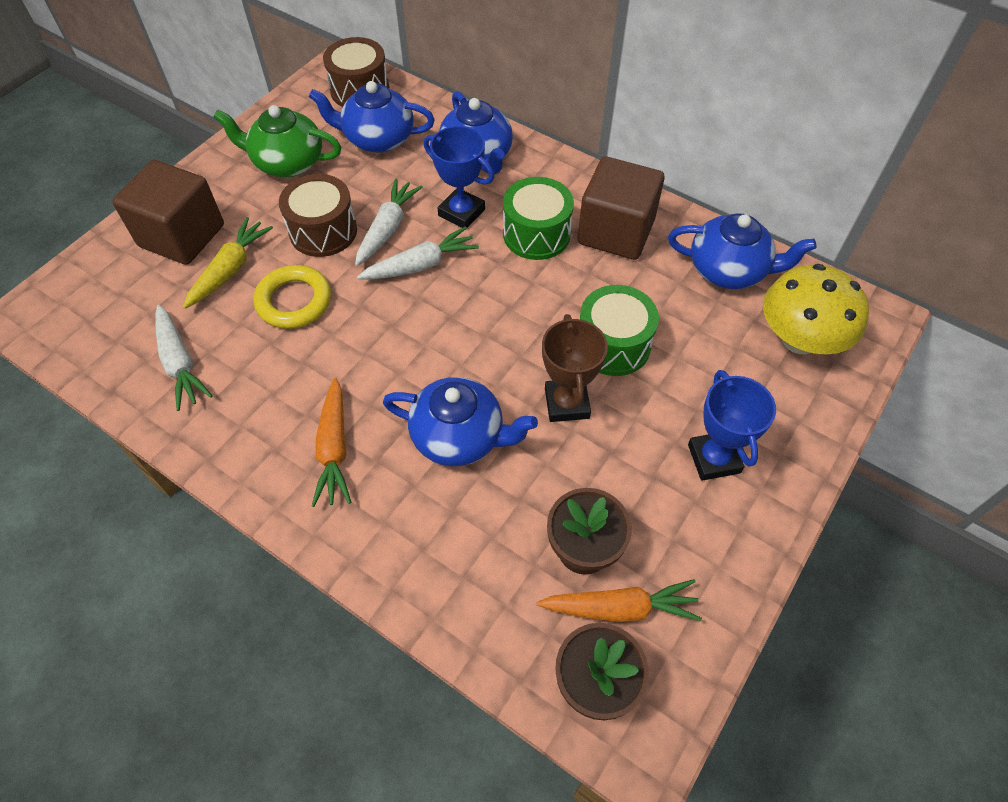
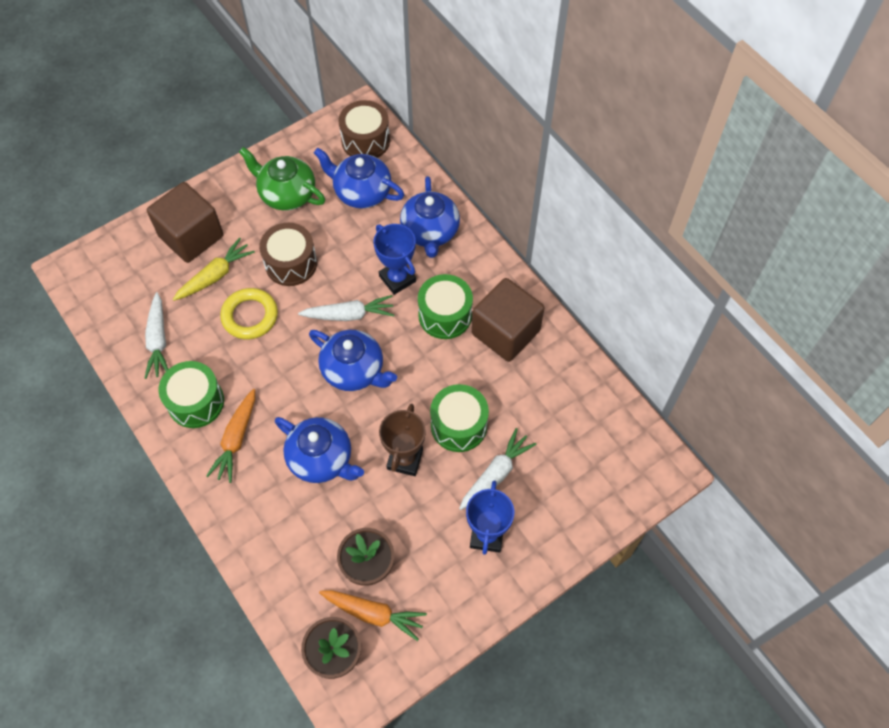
camera: 20 degrees right, 5 degrees up
white carrot [355,179,423,266] -> white carrot moved to [459,428,537,510]
blue teapot [668,213,817,289] -> blue teapot moved to [309,330,397,391]
yellow mushroom [763,264,869,354] -> none
none -> green drum [159,361,224,428]

